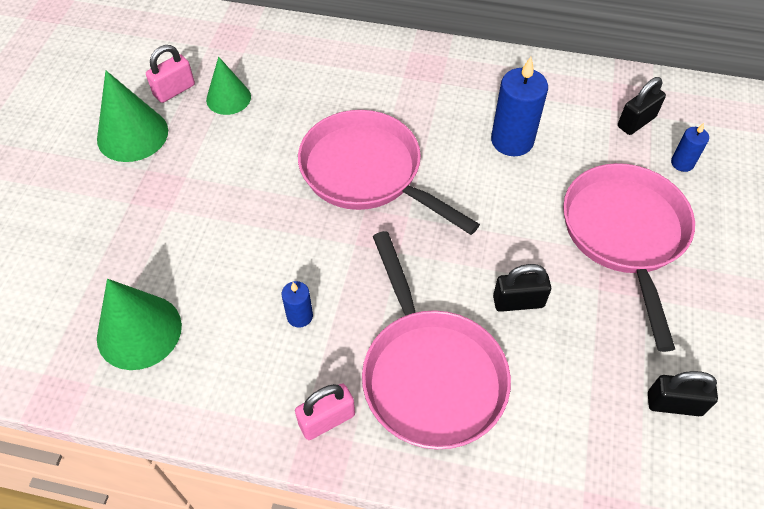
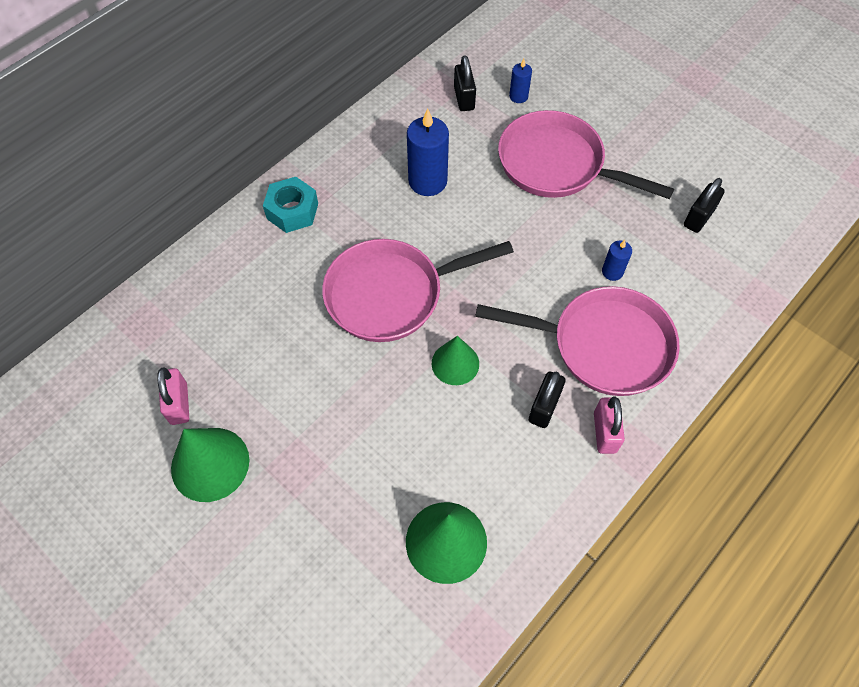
camera: 60 degrees left, 5 degrees up
green cone [206,57,251,115] -> green cone moved to [432,336,479,385]
blue candle [282,281,313,328] -> blue candle moved to [602,240,632,281]
black padlock [493,264,551,312] -> black padlock moved to [529,371,565,428]
none -> turquoise nut [263,177,318,233]

